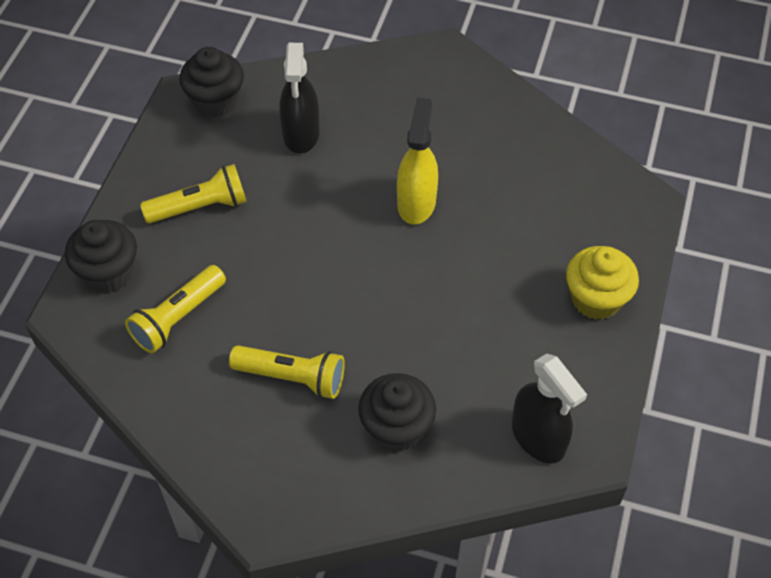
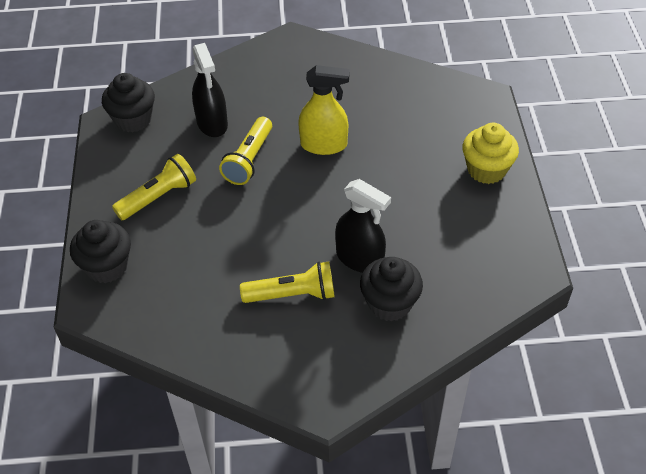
camera: 20 degrees left, 5 degrees down
yellow flashlight [125,265,226,353] -> yellow flashlight moved to [219,117,272,185]
yellow spray bottle [397,97,438,224] -> yellow spray bottle turned 105 degrees clockwise [298,65,350,155]
black spray bottle [512,353,587,464] -> black spray bottle moved to [335,179,391,273]

